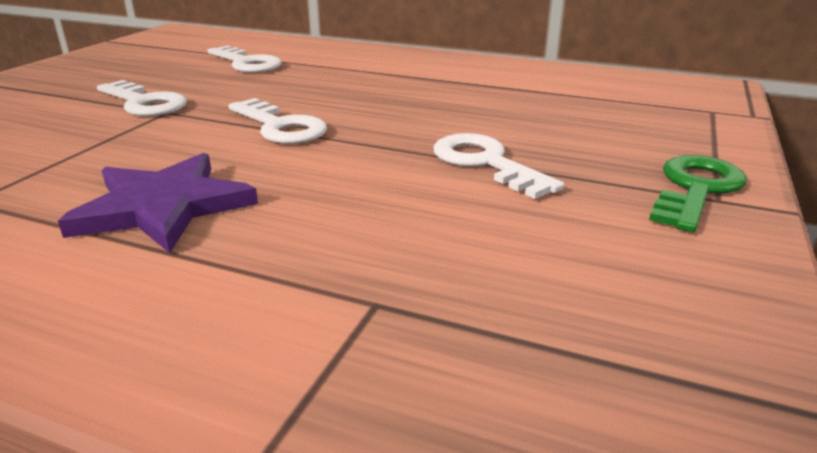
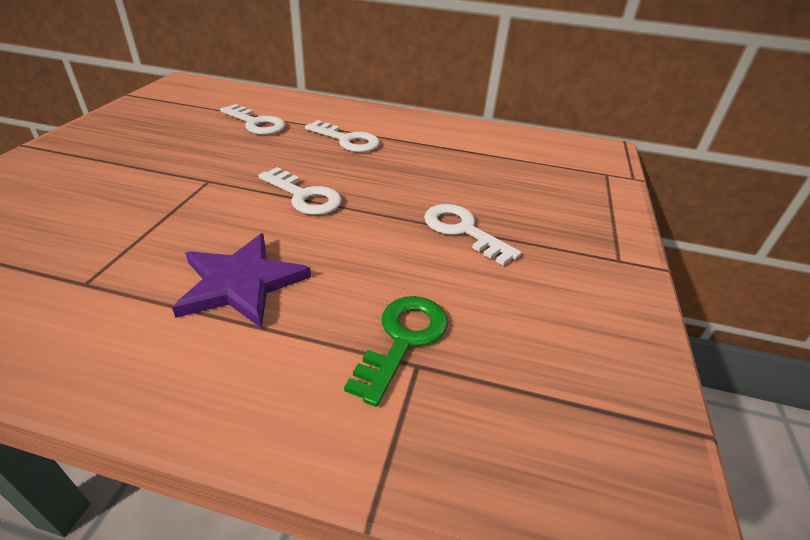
camera: 10 degrees left, 10 degrees up
white key [97,80,187,116] -> white key moved to [305,120,380,152]
green key [649,155,747,232] -> green key moved to [344,296,448,407]

